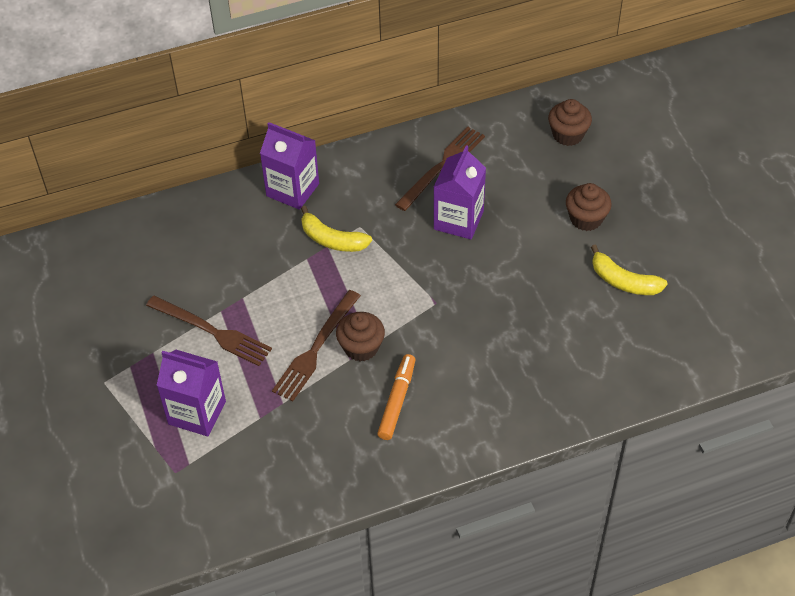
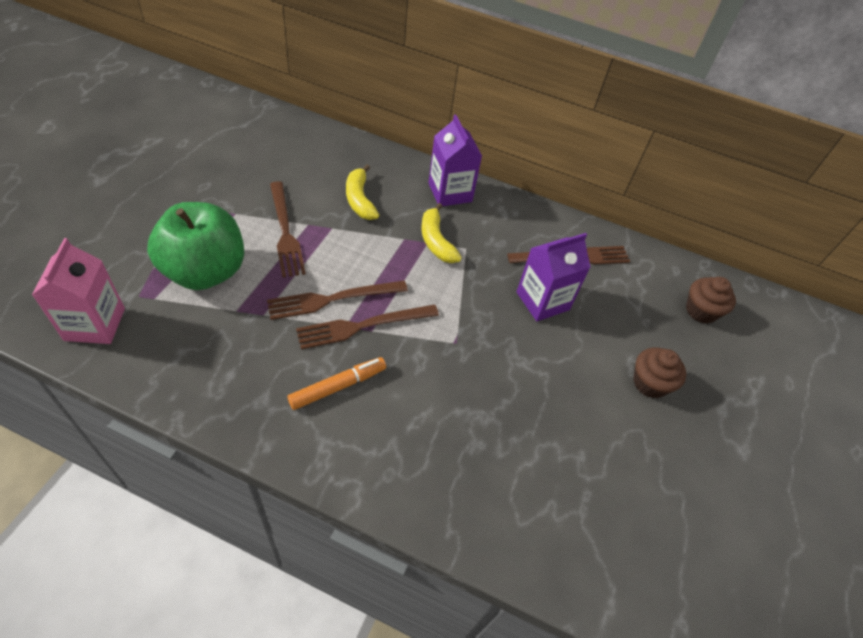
camera: 35 degrees right, 0 degrees up
purple carton [156,350,226,436] -> green apple [147,202,244,290]
brown cupcake [336,312,385,361] -> brown fork [296,304,439,349]
yellow banana [591,244,668,295] -> yellow banana moved to [346,164,379,220]
none -> pink carton [32,238,125,344]

